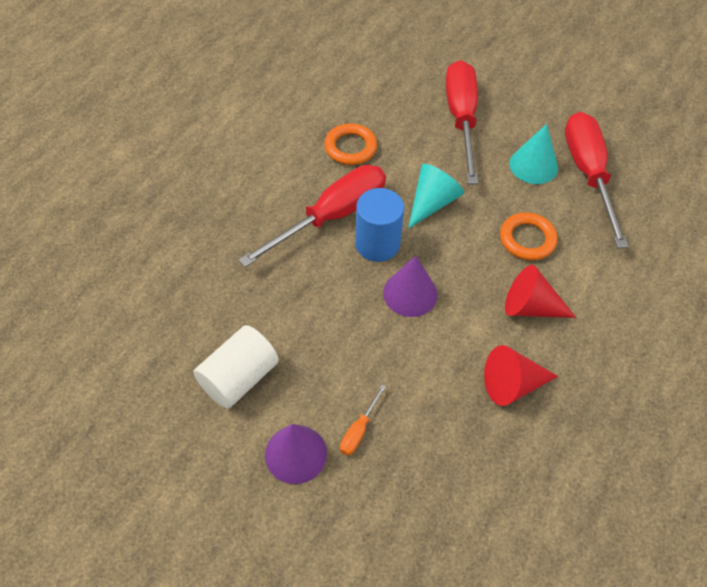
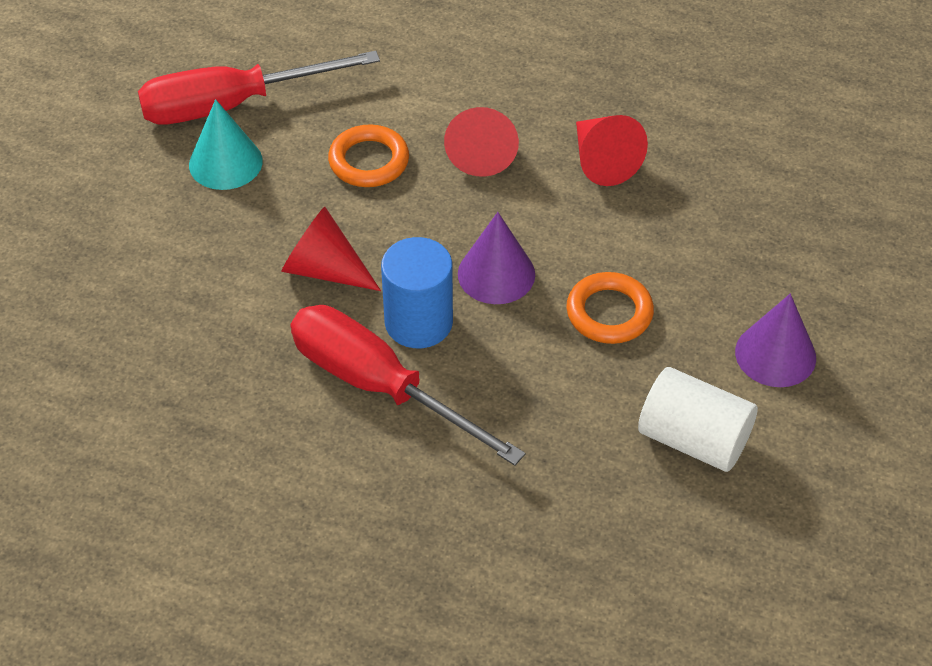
camera: 100 degrees left, 5 degrees down
orange ring [324,123,377,165] -> orange ring moved to [566,272,654,344]
orange screwdriver [340,385,386,455] -> none
turquoise cone [408,164,464,229] -> red cone [281,207,381,291]
red screwdriver [446,60,478,184] -> none

